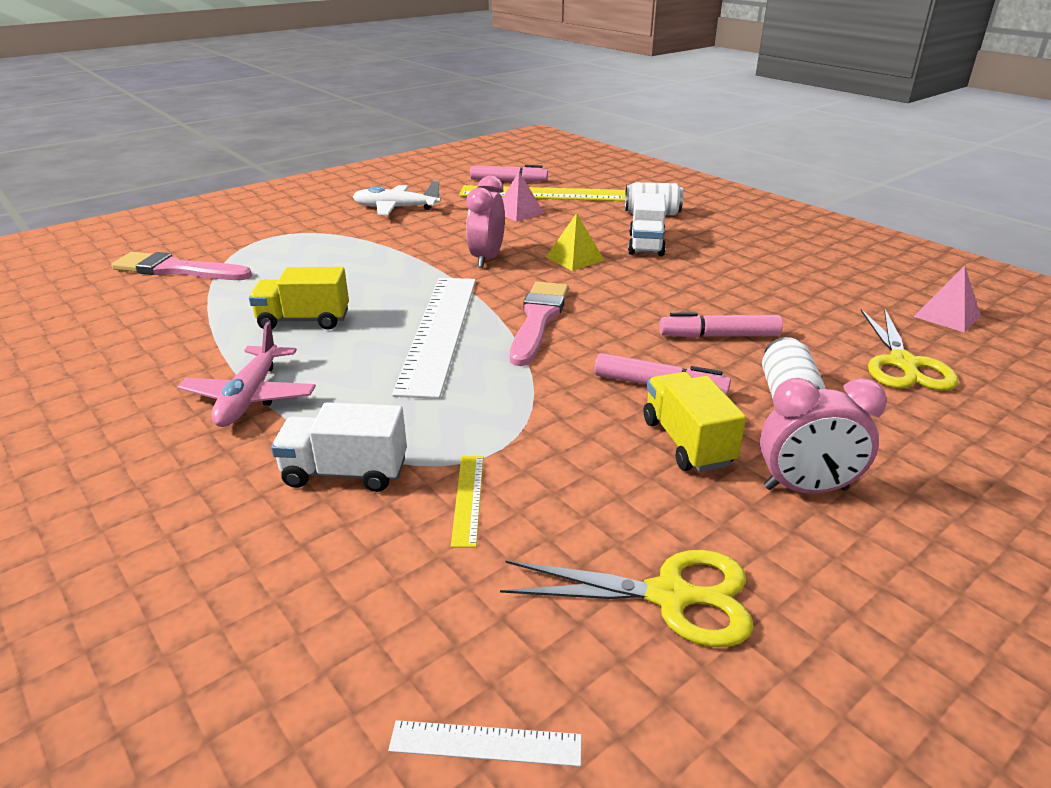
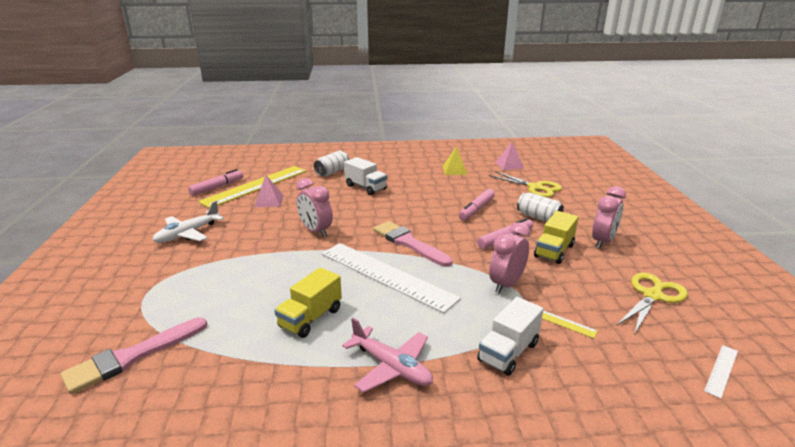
camera: 55 degrees left, 5 degrees down
yellow pyramid [546,213,604,271] -> yellow pyramid moved to [443,146,468,175]
yellow truck [644,372,746,472] -> yellow truck turned 75 degrees counterclockwise [534,211,578,264]
none -> pink clock [489,222,530,294]

